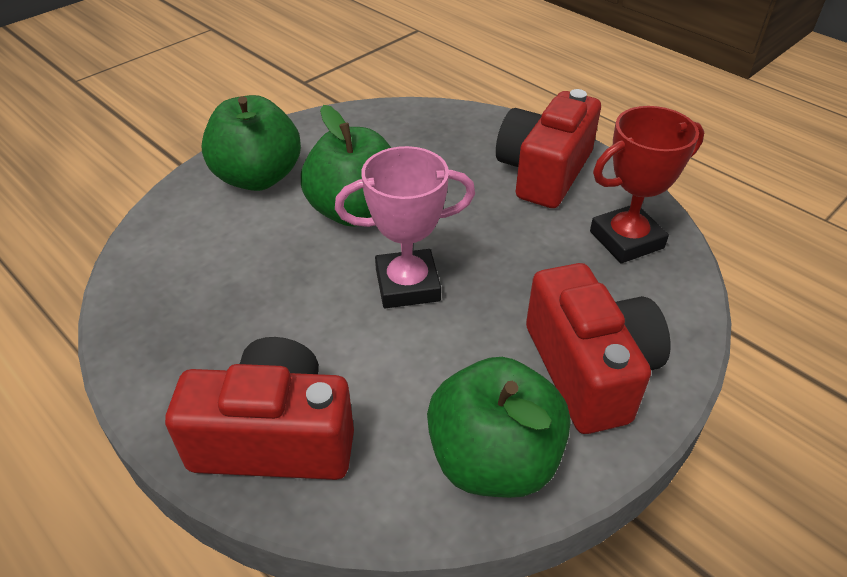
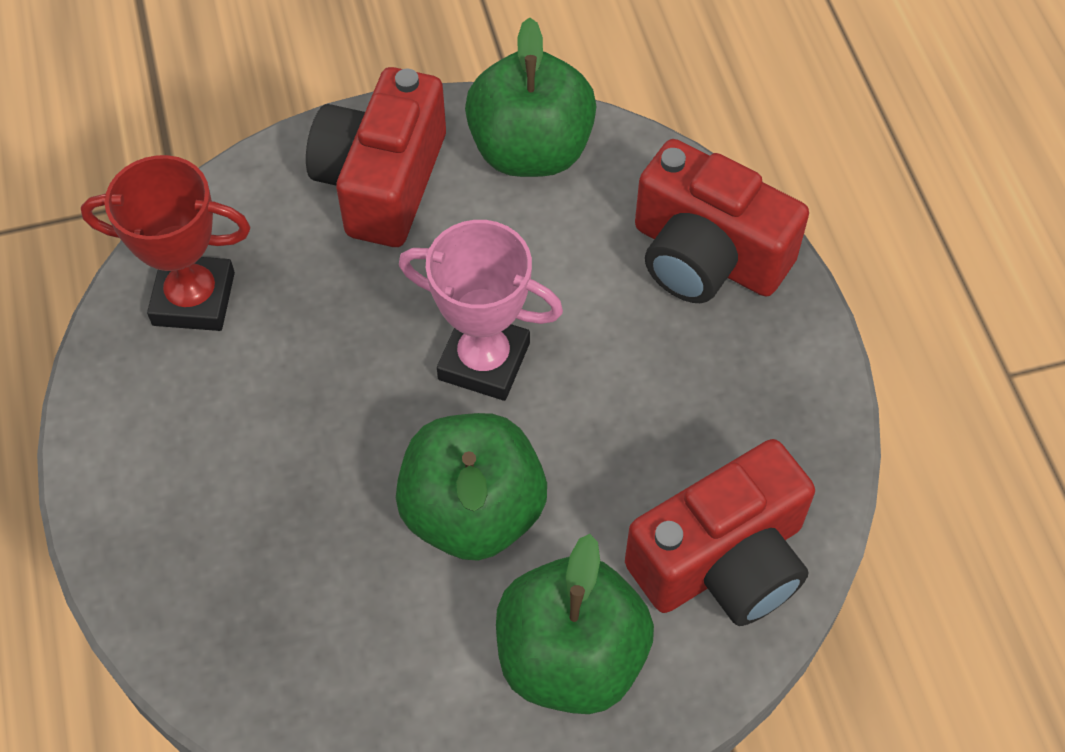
camera: 150 degrees left, 15 degrees up
red camera [496,89,601,208] -> red camera moved to [625,439,815,626]

